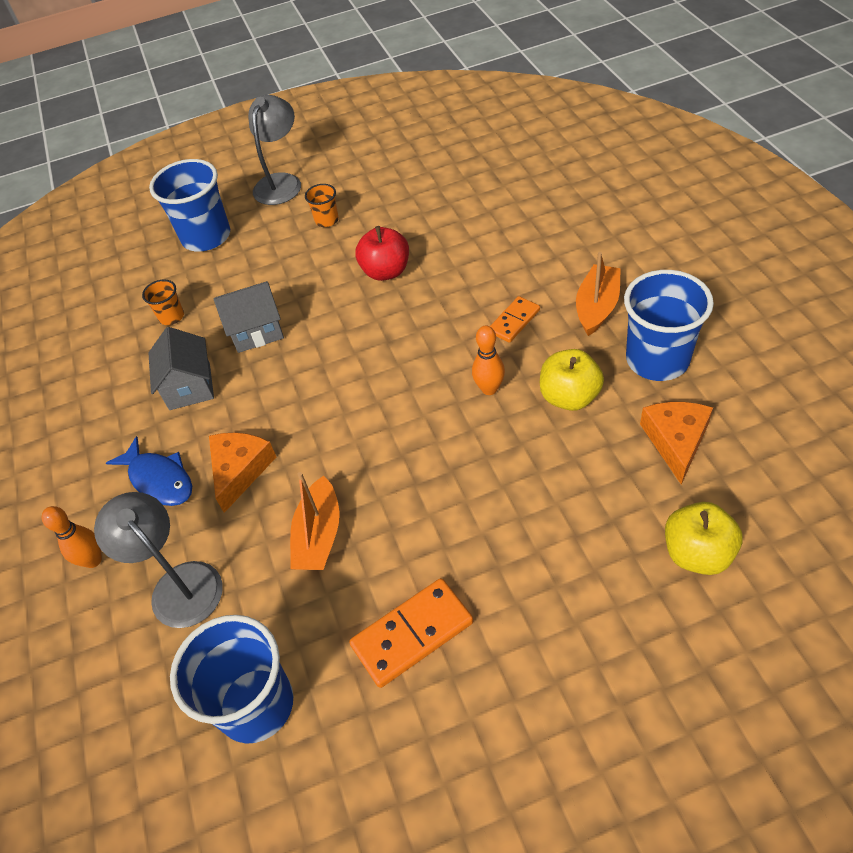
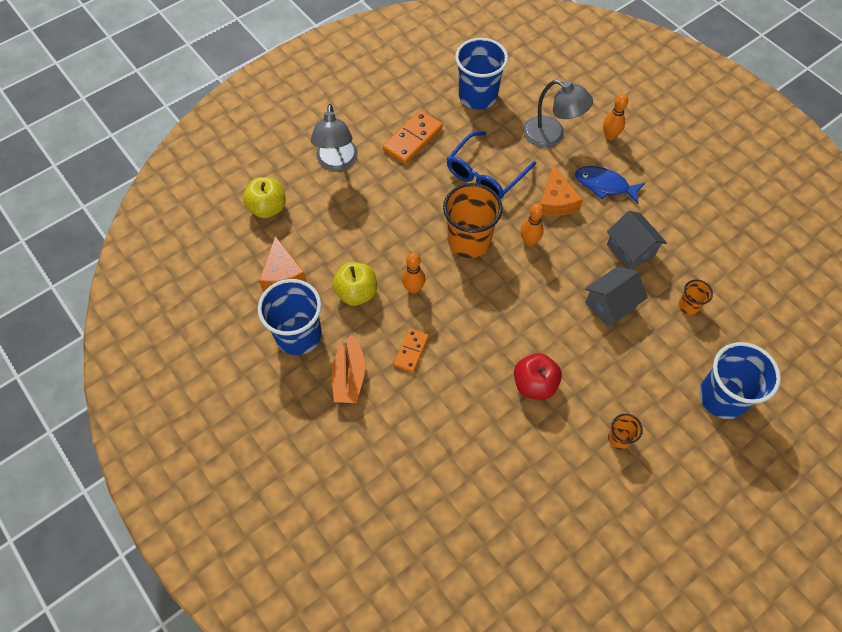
camera: 155 degrees right, 10 degrees up
grey lamp [248,95,301,205] -> grey lamp moved to [311,104,358,171]
orange boat [290,472,339,570] -> blue glasses [447,131,536,199]
none -> orange cup [443,183,502,258]
none -> orange bowling pin [521,203,544,246]

